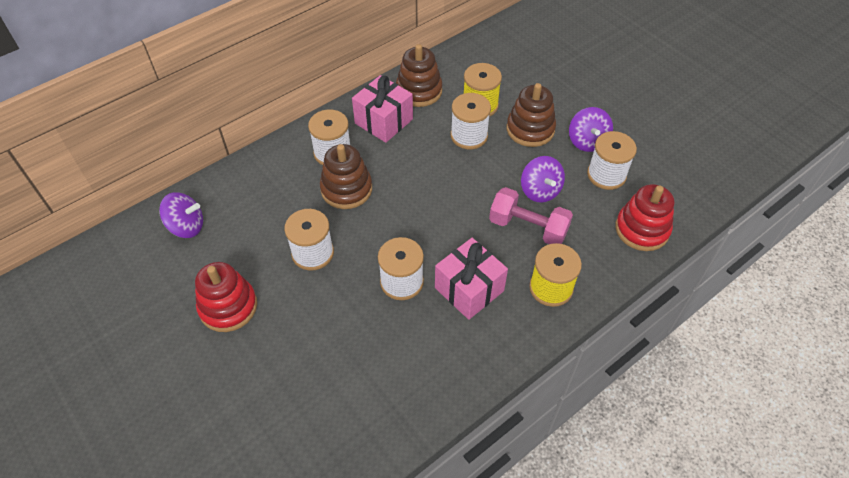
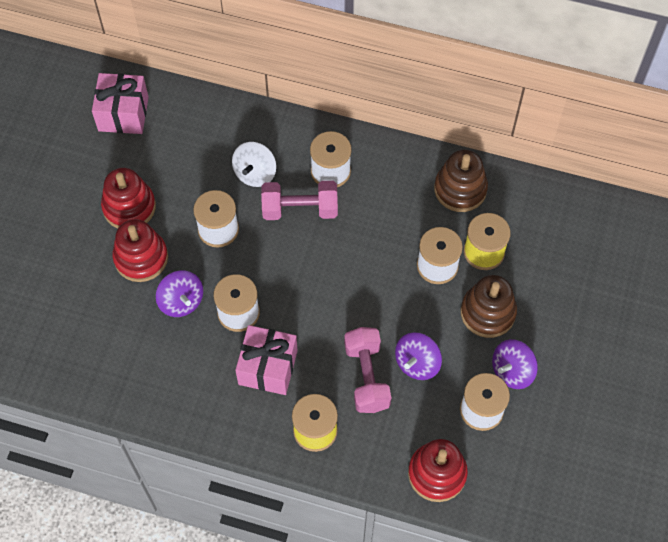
camera: 55 degrees right, 10 degrees up
purple spinning top [159,192,203,238] -> purple spinning top moved to [156,271,203,317]
brown stacking toy [320,144,372,209] -> pink dumbbell [261,181,338,220]
pink gift [352,75,413,143] -> pink gift moved to [92,73,149,134]
none -> red stacking toy [112,219,168,282]
none -> white spinning top [232,142,276,187]

